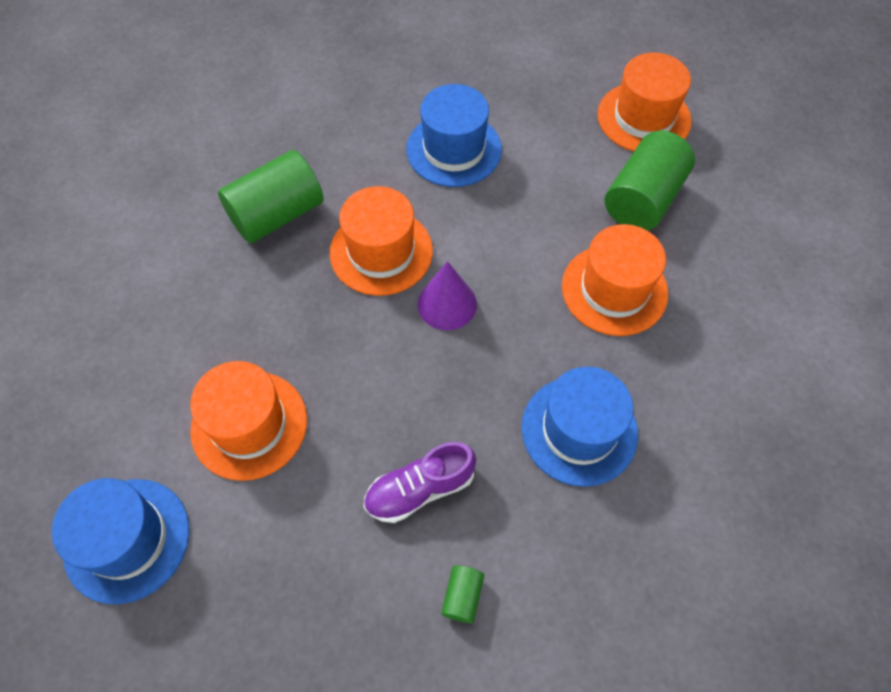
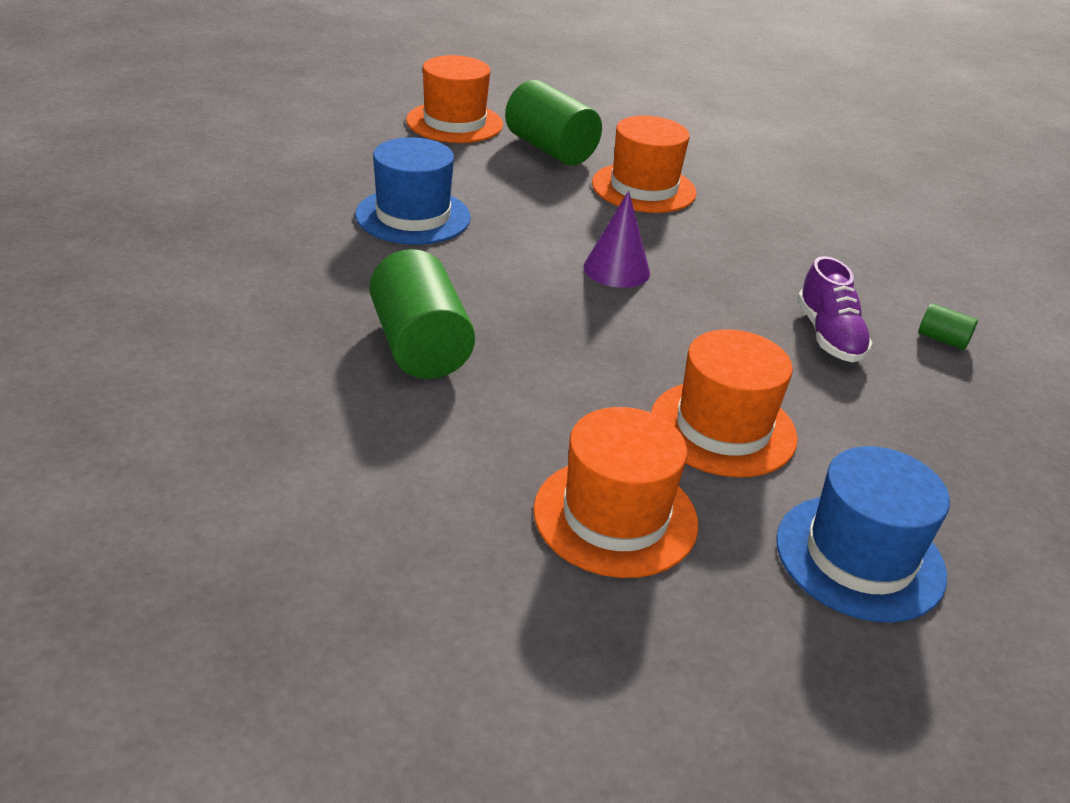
camera: 75 degrees left, 25 degrees down
orange hat [330,186,433,296] -> orange hat moved to [533,407,698,578]
blue hat [522,366,638,487] -> none

